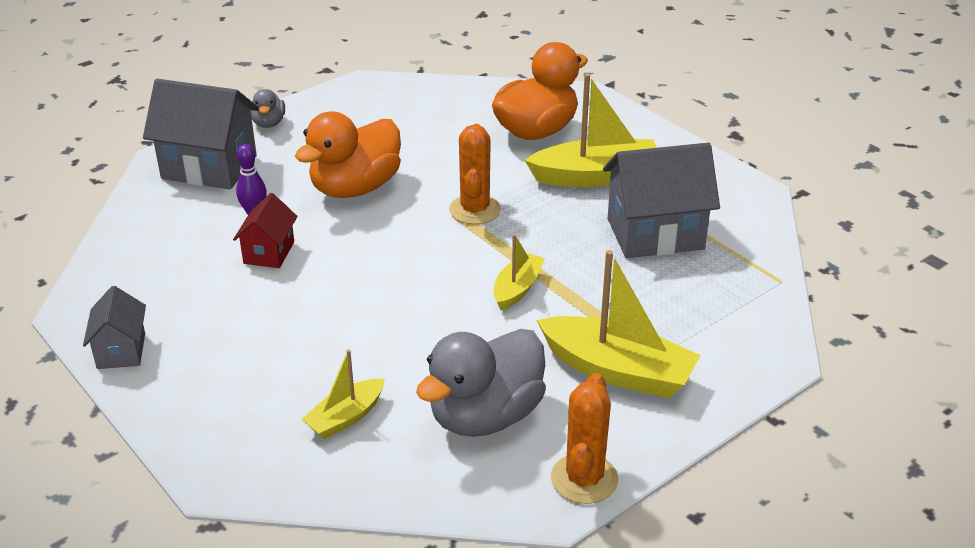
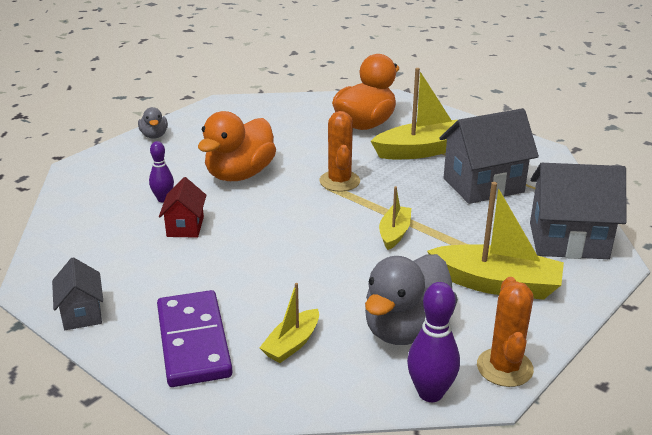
camera: 10 degrees left, 5 degrees down
grey house [143,79,259,190] -> grey house moved to [530,163,626,259]
none -> purple domino [157,290,233,387]
none -> purple bowling pin [407,282,460,402]

